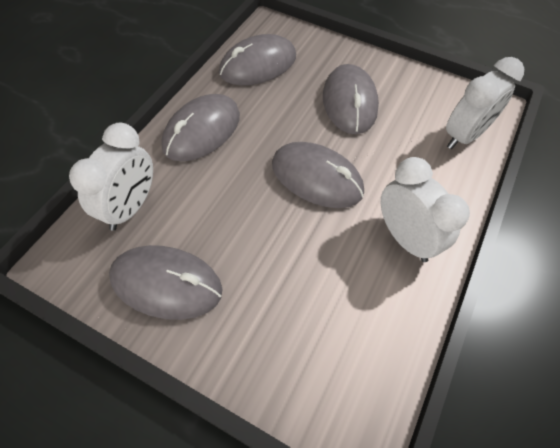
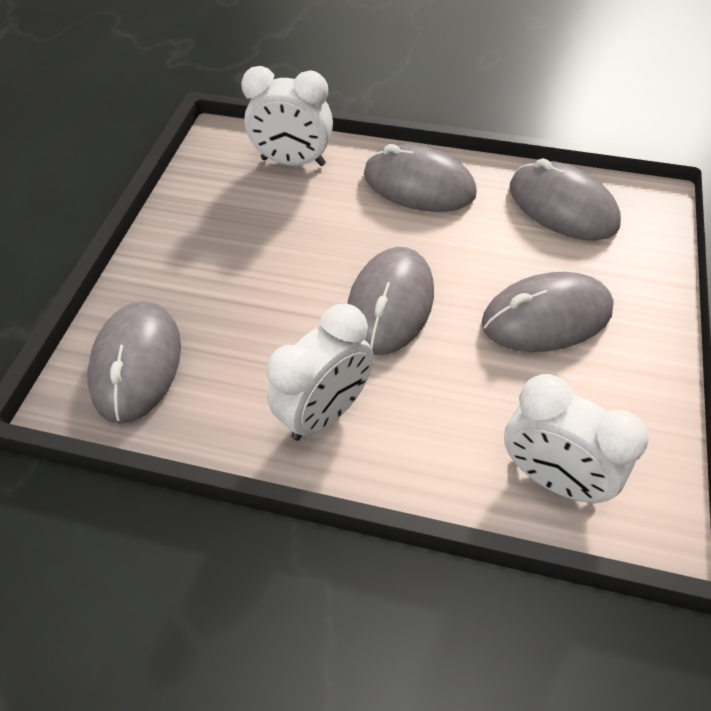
camera: 80 degrees right, 5 degrees down
grey mouse [109,245,223,320] -> grey mouse moved to [88,301,181,424]

